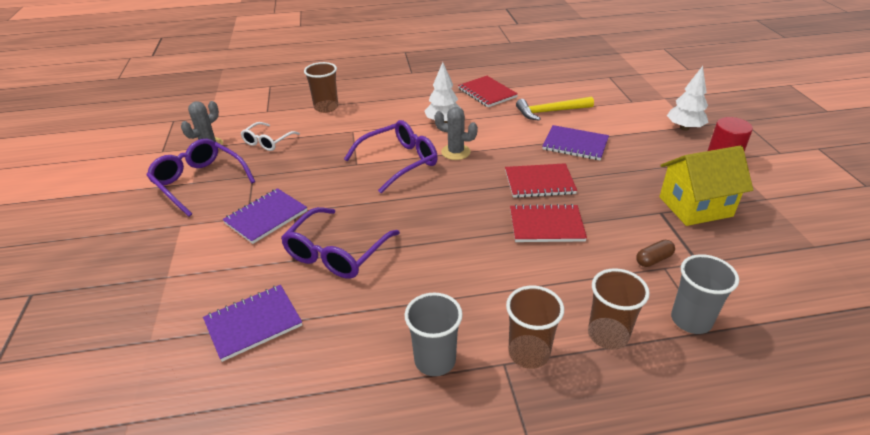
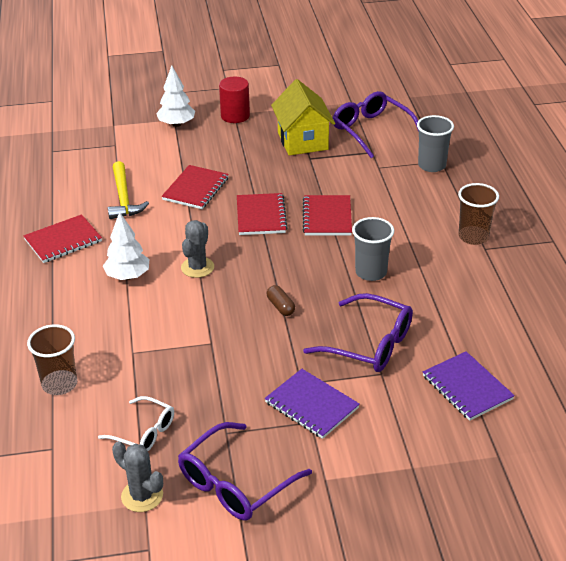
camera: 90 degrees left, 0 degrees up
purple glasses [344,120,438,193] -> purple glasses moved to [332,91,419,158]
grey cup [405,292,463,376] -> grey cup moved to [352,217,394,281]
purple notebook [543,125,609,160] -> red notebook [161,165,229,209]
brown cup [588,268,650,350] -> none
brown capsule [636,240,675,267] -> brown capsule moved to [267,285,295,316]

